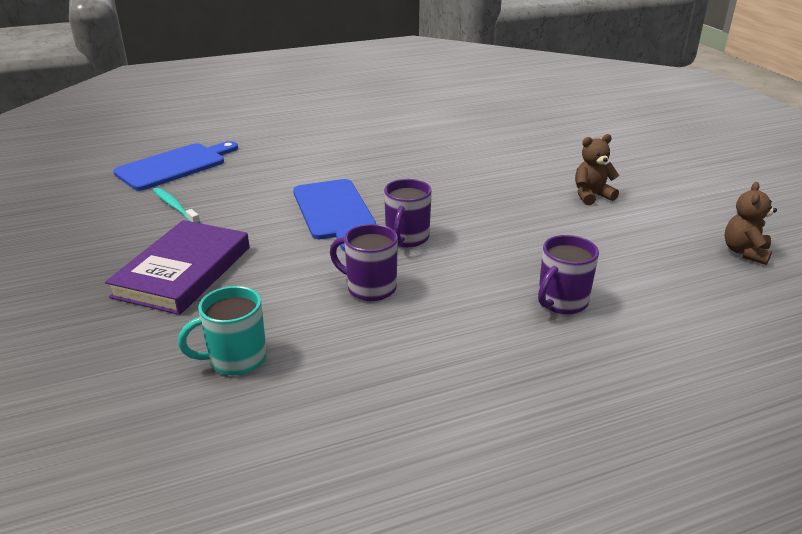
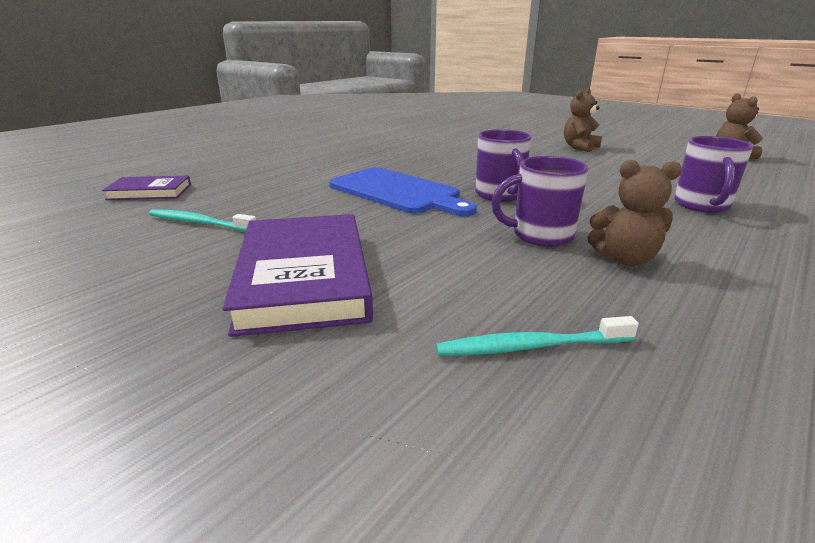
camera: 30 degrees left, 5 degrees down
blue cutting board [113,141,238,191] -> purple book [102,175,191,200]
turquoise mug [178,286,267,376] -> turquoise toothbrush [436,316,639,356]
none -> brown teddy bear [587,160,682,266]

